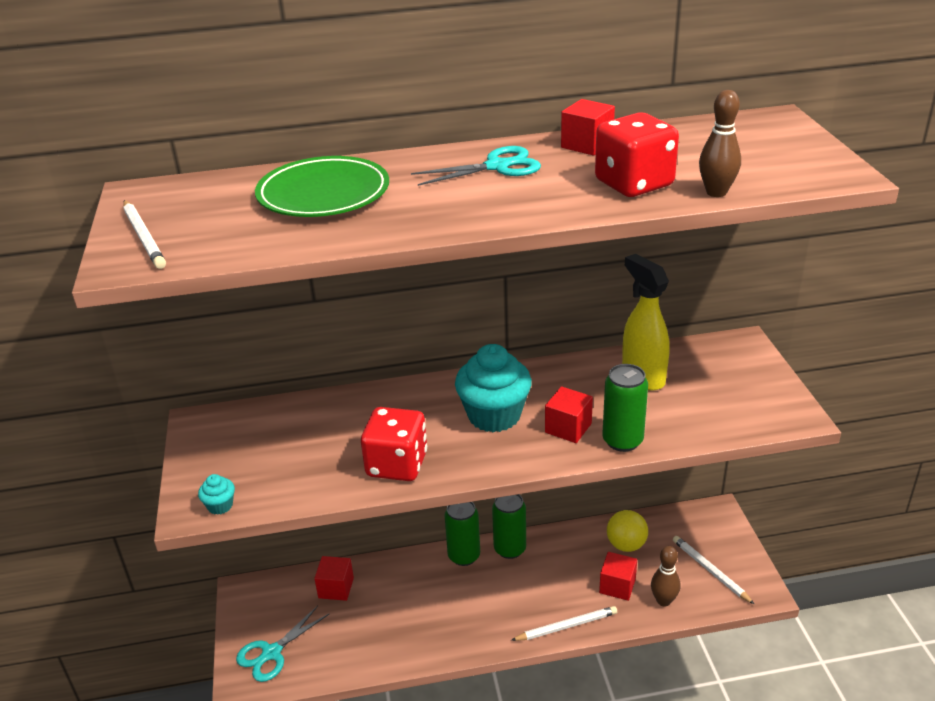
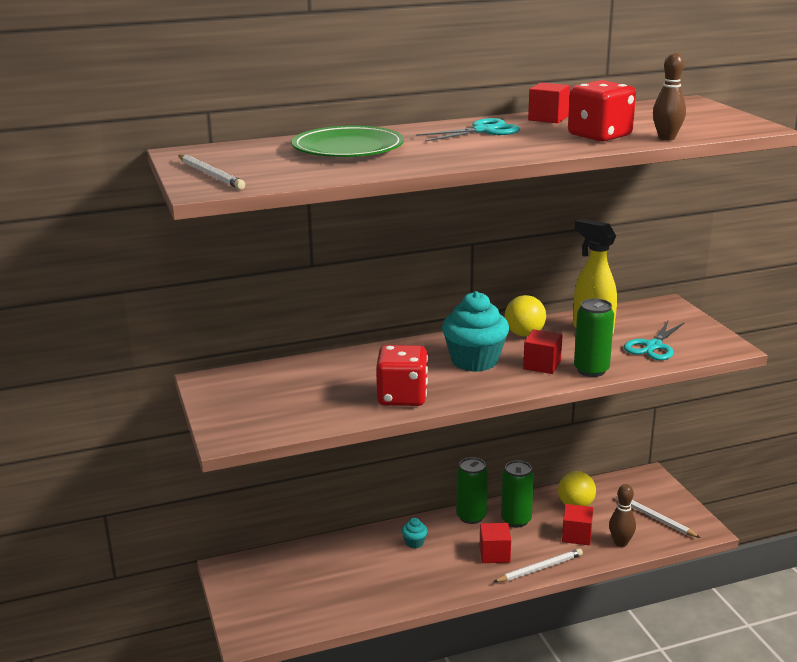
camera: 10 degrees left, 10 degrees down
turquoise cupcake [198,474,235,515] -> turquoise cupcake moved to [402,518,428,548]
turquoise scissors [236,606,329,682] -> turquoise scissors moved to [624,321,685,360]
red cube [314,556,354,601] -> red cube moved to [480,523,511,563]
green can [444,502,480,566] -> green can moved to [501,460,534,527]
none -> yellow ball [505,295,546,337]

